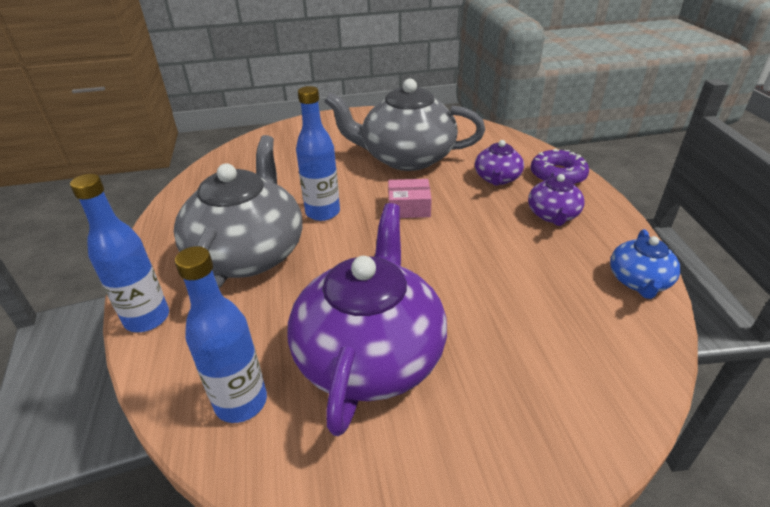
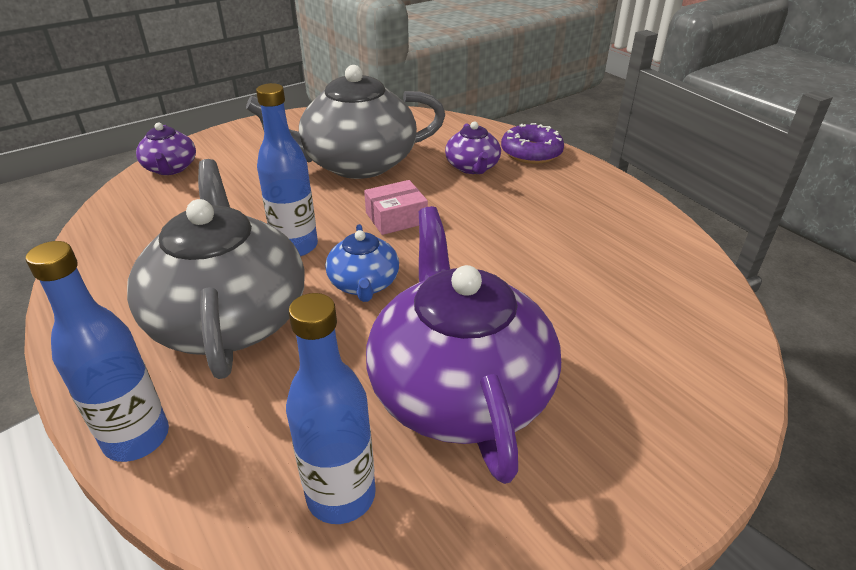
camera: 25 degrees left, 0 degrees up
purple teapot [528,172,585,226] -> purple teapot moved to [136,122,196,175]
blue teapot [610,229,681,299] -> blue teapot moved to [325,224,399,302]

